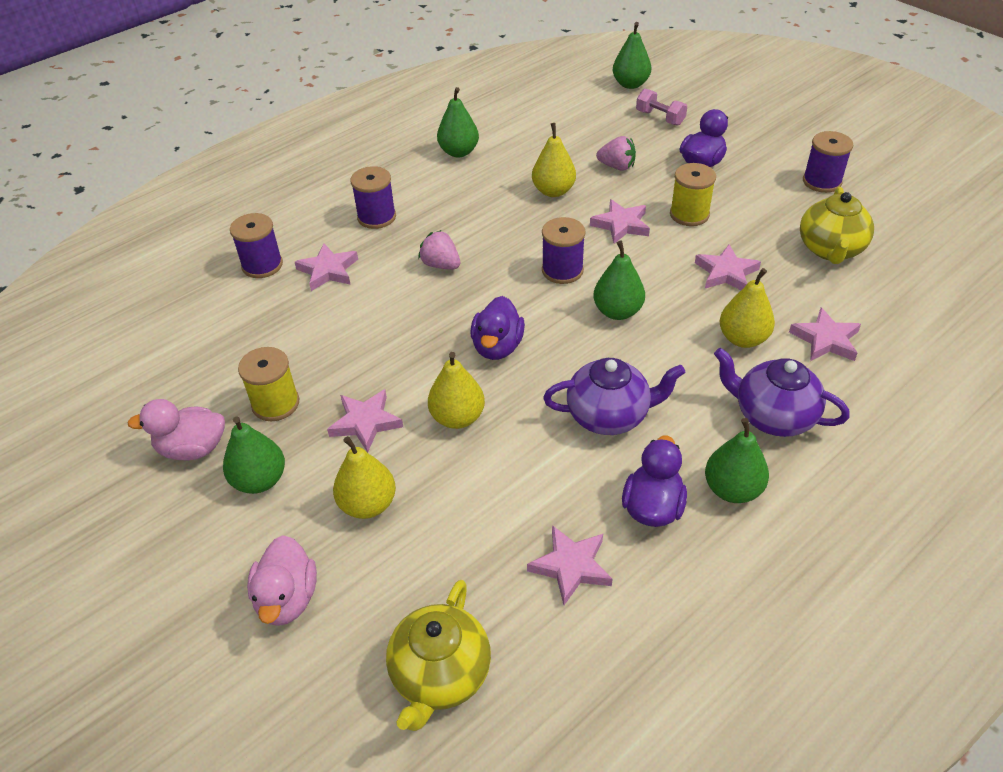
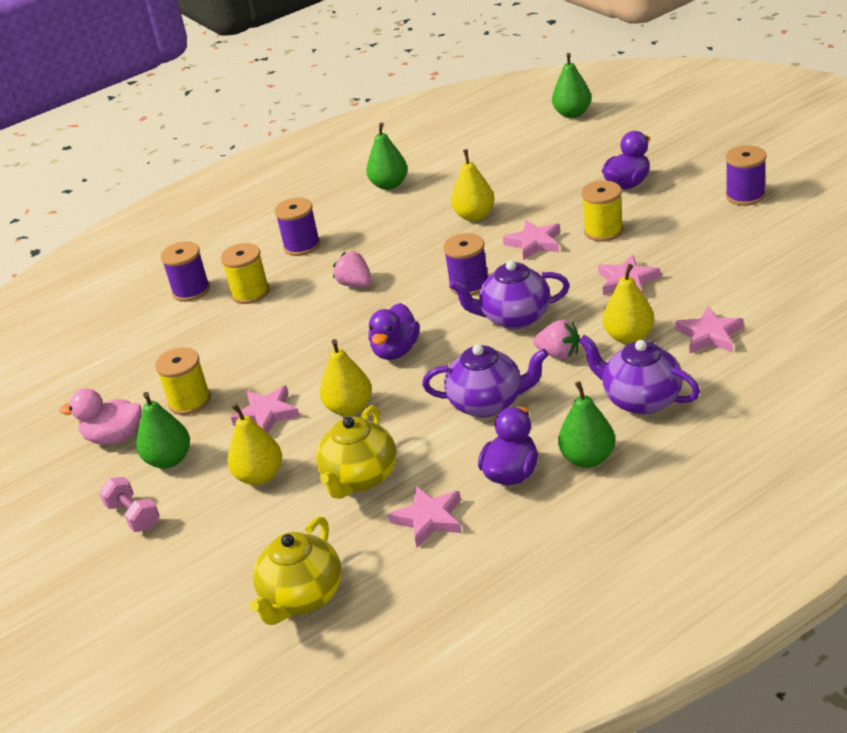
camera: 10 degrees right, 10 degrees down
pink duck [247,535,317,626] -> none
pink star [295,243,358,291] -> yellow spool [221,243,270,304]
green pear [593,241,645,320] -> purple teapot [449,260,569,329]
pink strawberry [596,136,636,171] -> pink strawberry moved to [533,319,580,360]
pink dumbbell [636,89,687,125] -> pink dumbbell moved to [99,477,160,532]
yellow teapot [800,187,874,264] -> yellow teapot moved to [316,405,396,499]

